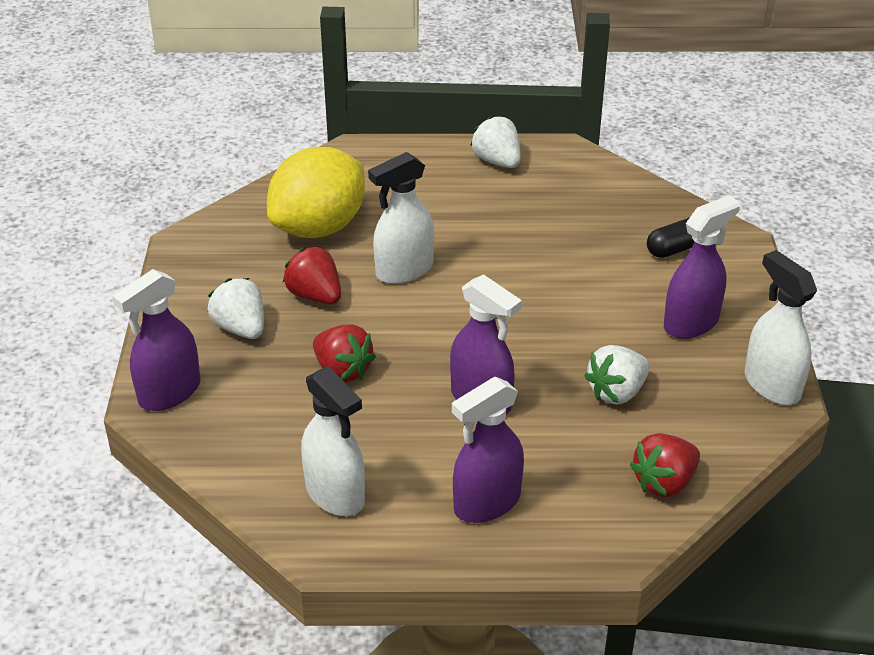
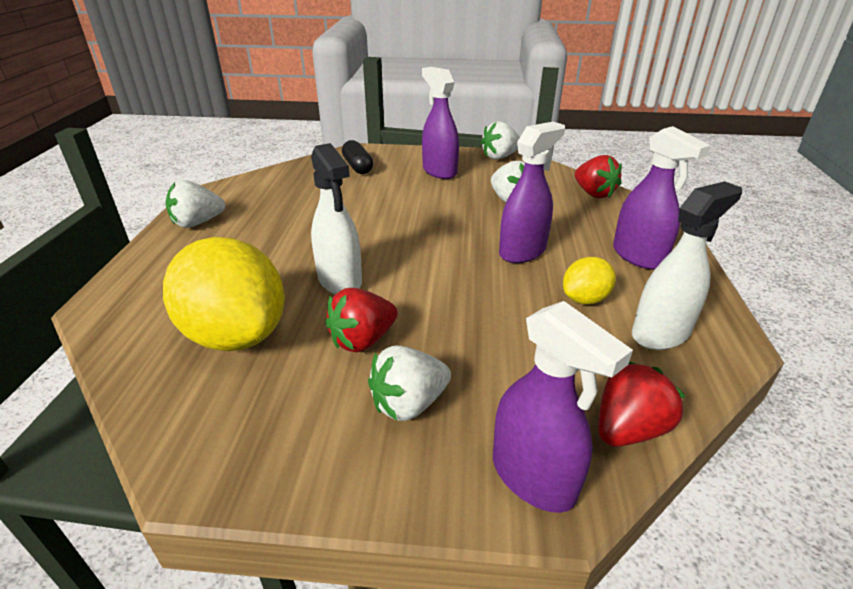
camera: 85 degrees left, 5 degrees down
red strawberry [313,324,376,382] -> red strawberry moved to [598,362,686,447]
white spray bottle [745,250,817,405] -> white strawberry [481,121,520,160]
none -> yellow lemon [563,257,616,305]

